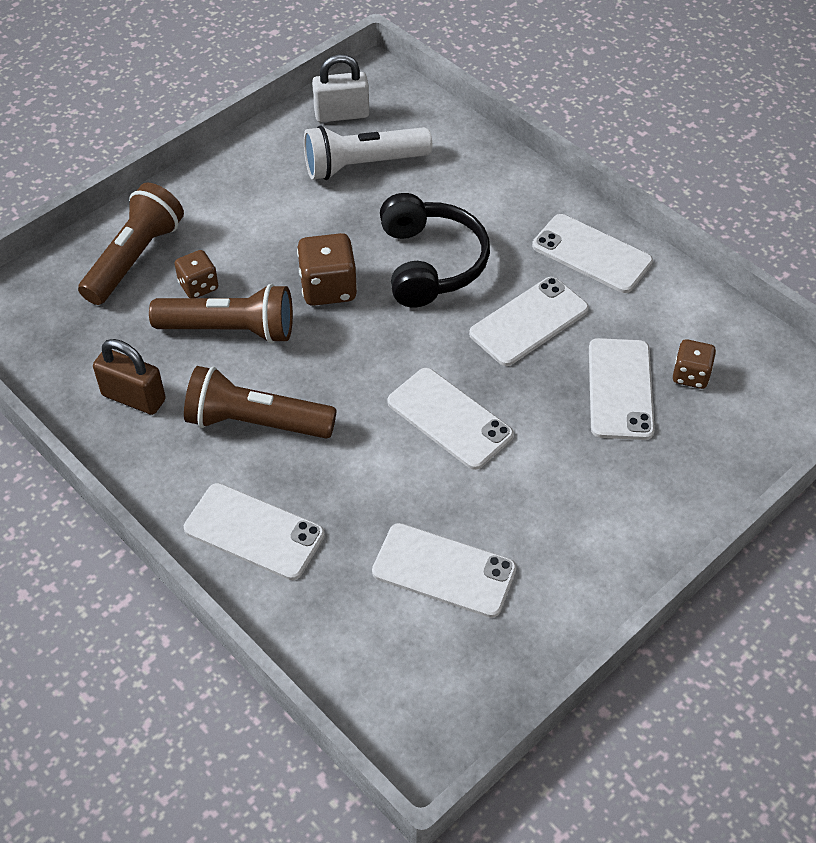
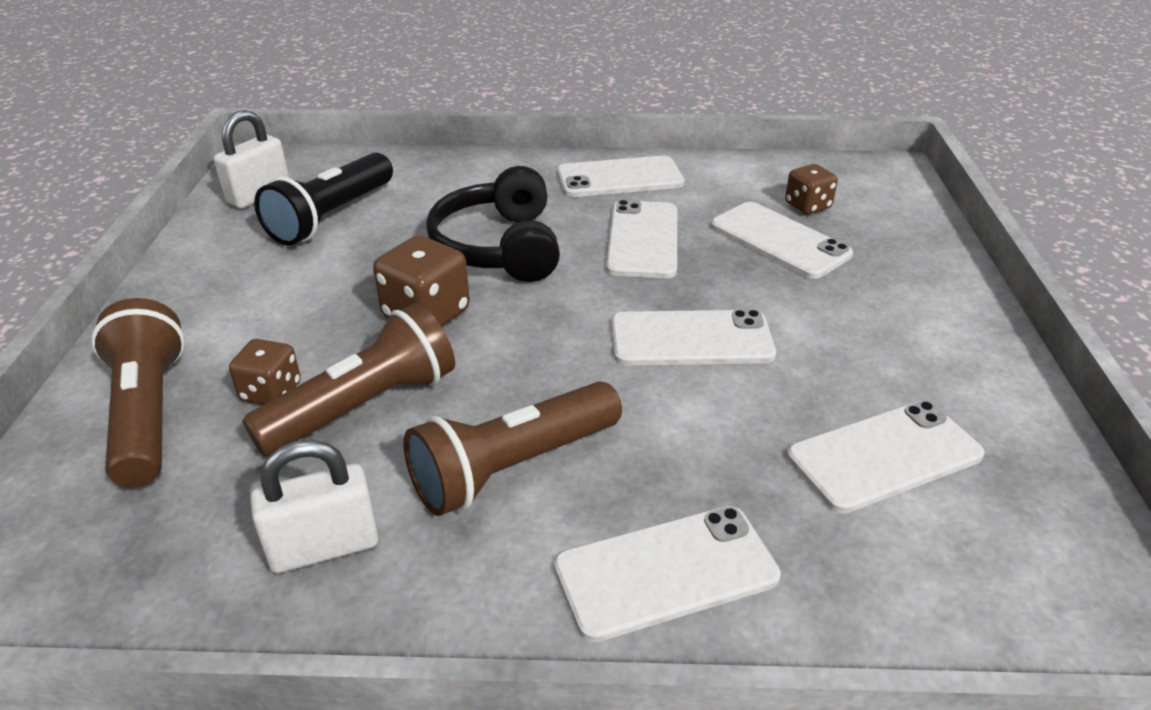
camera: 45 degrees left, 15 degrees down
brown padlock [93,339,166,415] -> white padlock [250,439,379,573]
white flashlight [304,125,432,180] -> black flashlight [254,152,393,246]
black headphones [380,193,490,307] -> black headphones turned 135 degrees counterclockwise [426,166,560,282]

